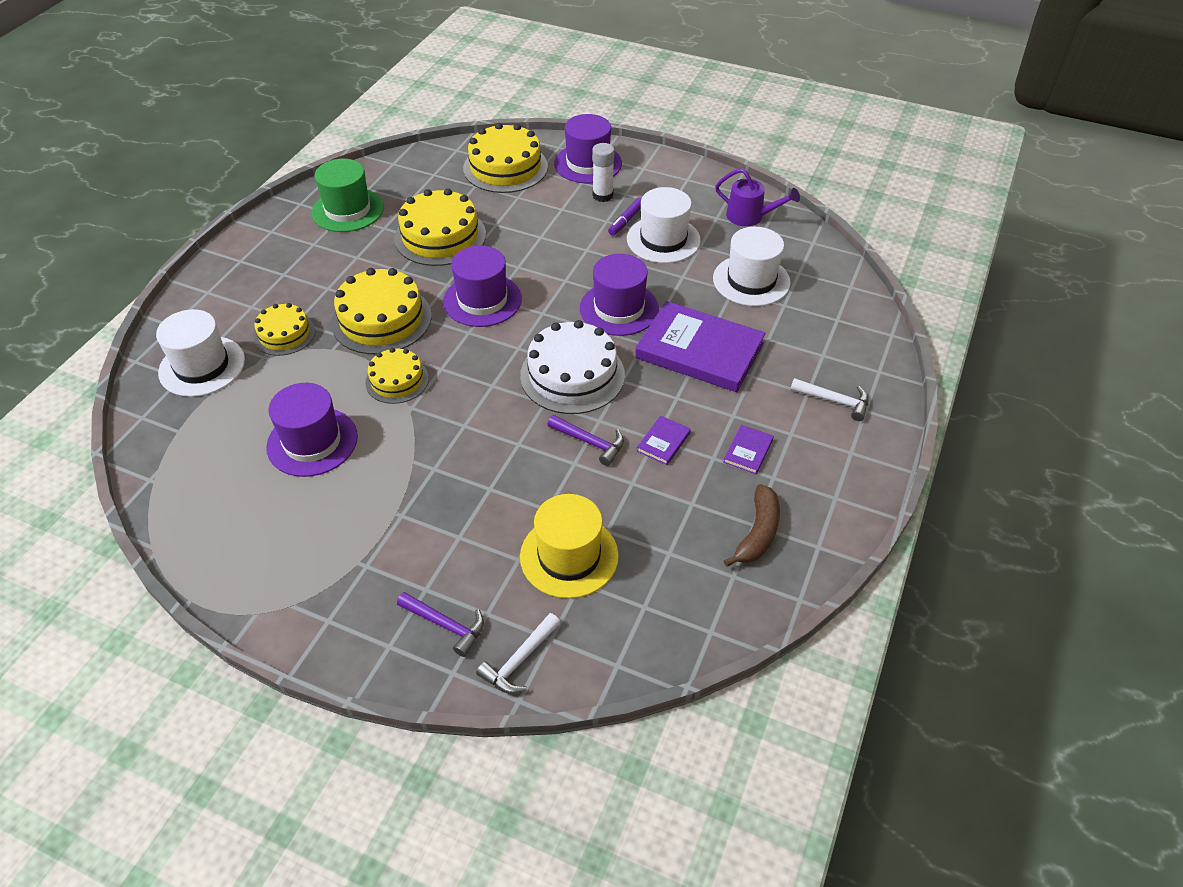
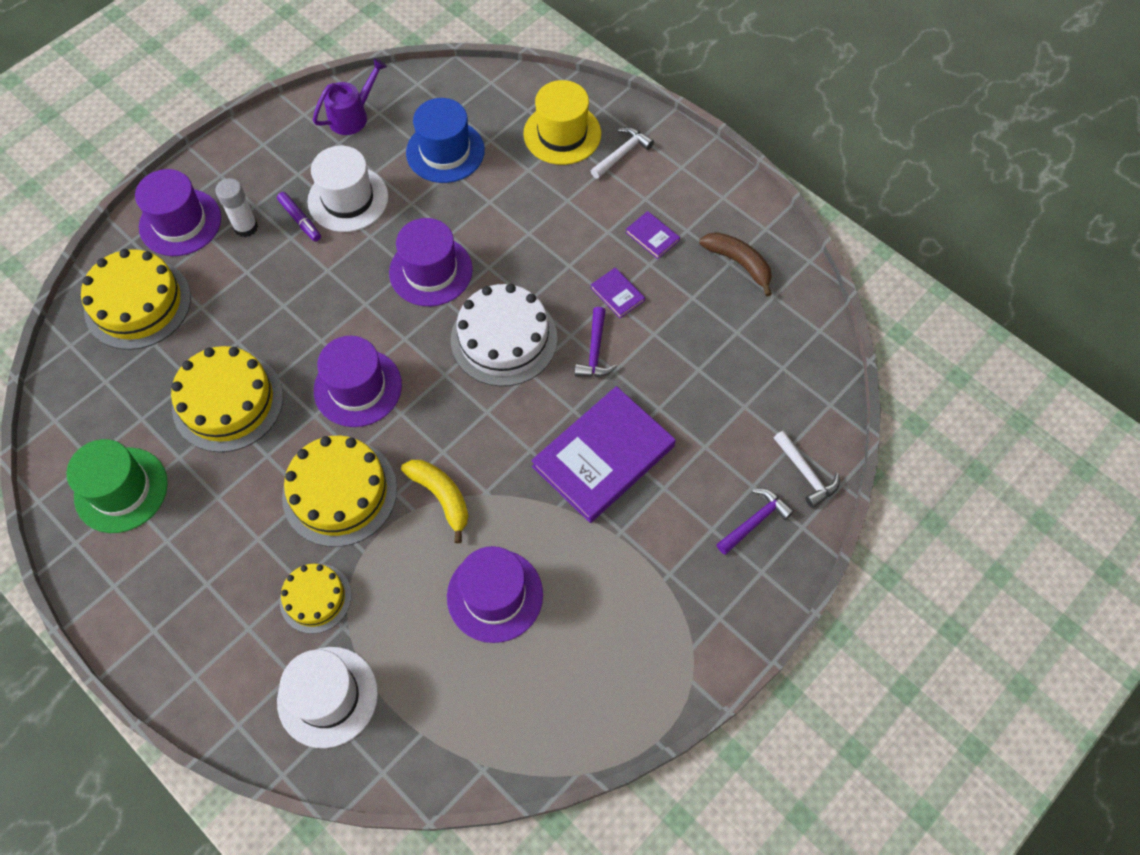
camera: 70 degrees left, 15 degrees up
yellow cake [365,348,429,404] -> yellow banana [401,460,469,543]
yellow hat [520,494,619,598] -> yellow hat moved to [523,80,601,165]
purple hammer [547,415,624,466] -> purple hammer turned 135 degrees clockwise [575,307,617,377]
purple book [635,301,765,392] -> purple book moved to [531,386,676,523]
white hat [713,227,791,306] -> blue hat [406,98,485,183]

